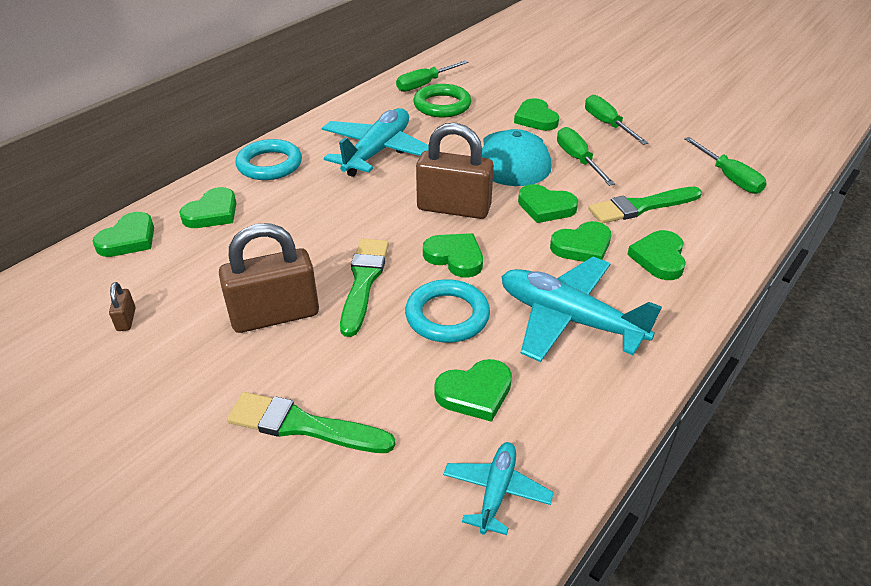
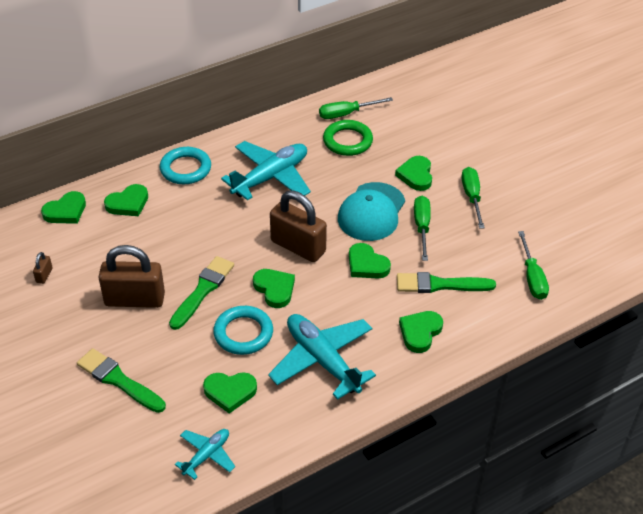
camera: 20 degrees right, 5 degrees up
green heart [550,221,611,262] -> none

